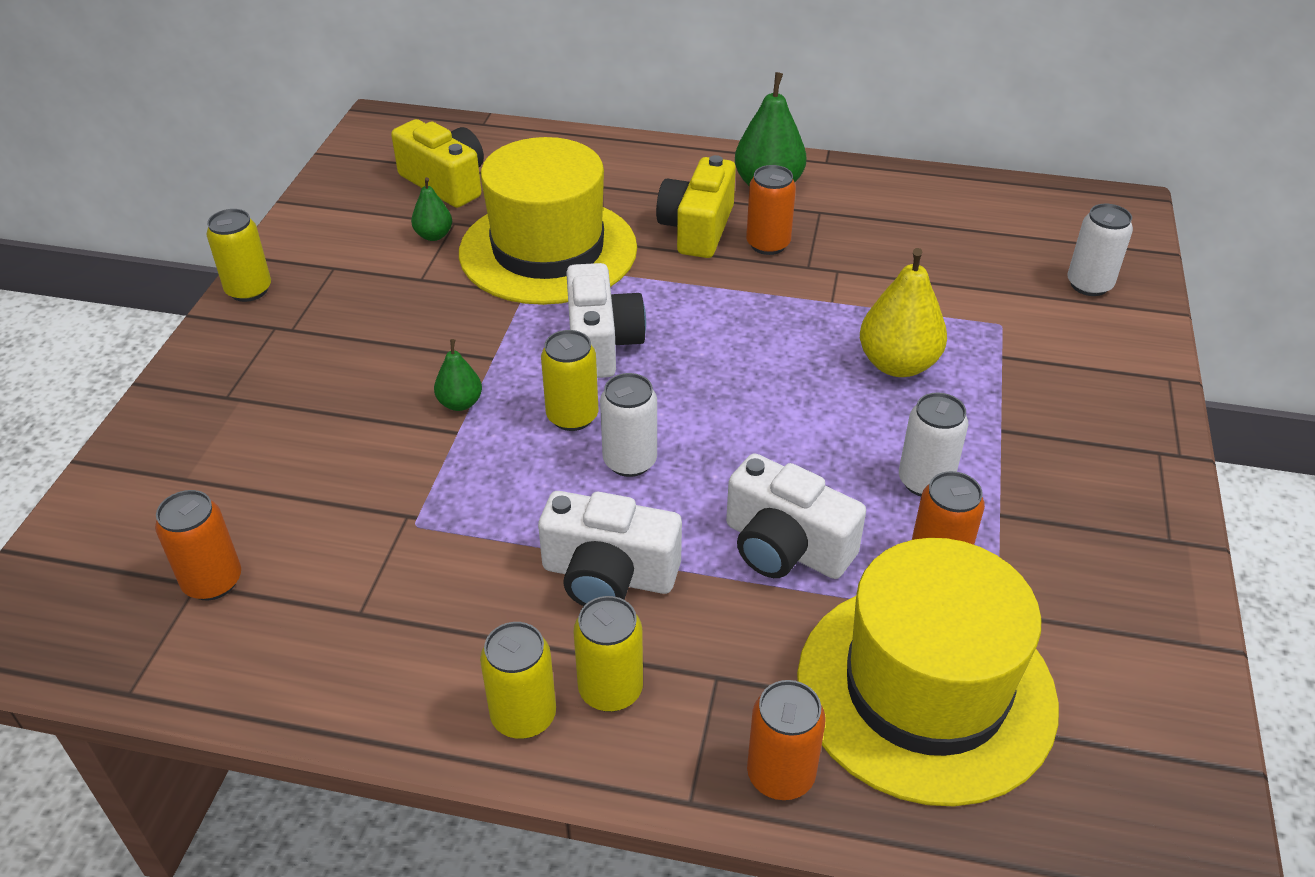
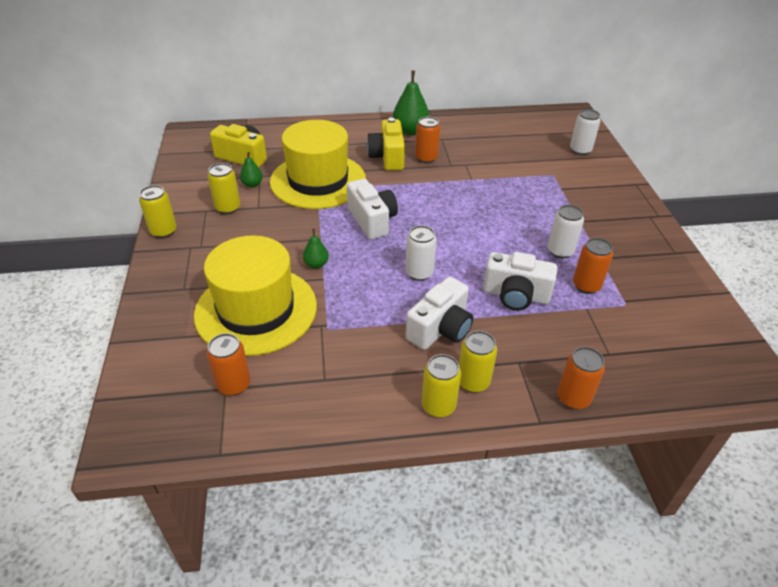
camera: 20 degrees left, 0 degrees up
white camera [538,491,682,606] -> white camera turned 45 degrees counterclockwise [406,276,473,350]
yellow can [541,330,598,431] -> yellow can moved to [208,163,240,214]
yellow hat [797,538,1059,806] -> yellow hat moved to [194,236,317,356]
yellow pear [860,248,947,377] -> none

